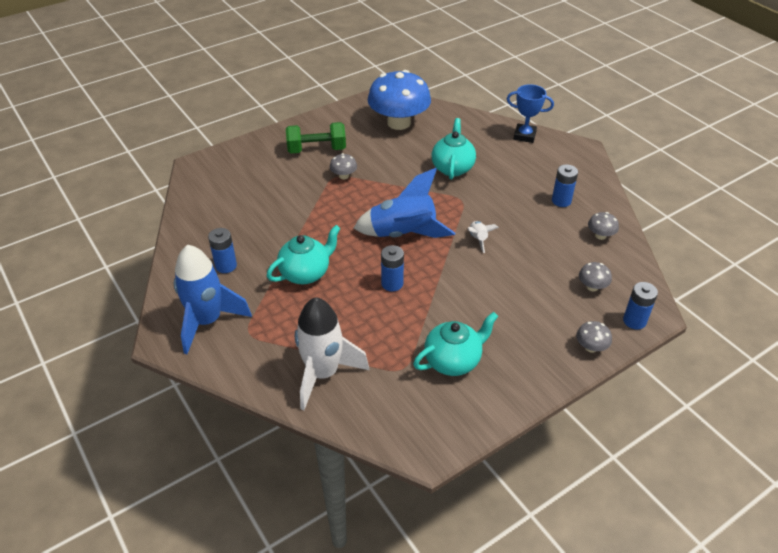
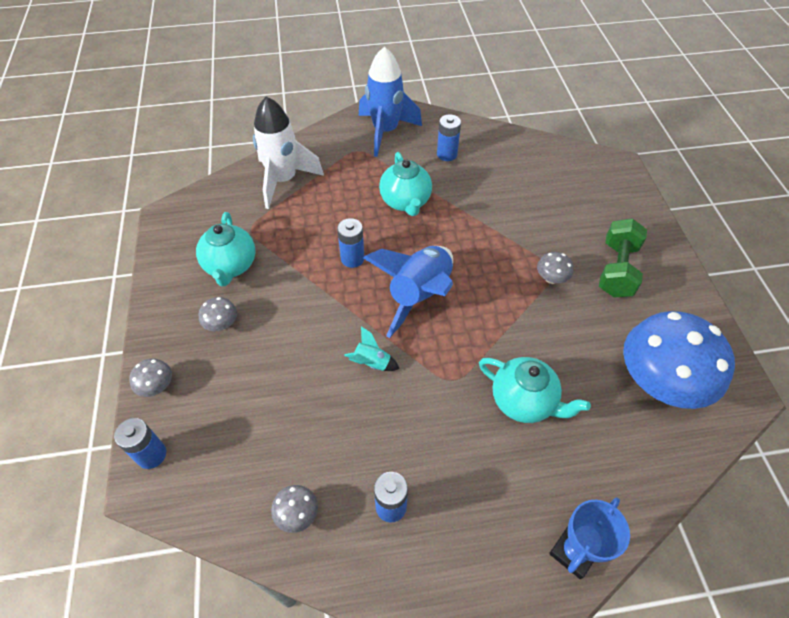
camera: 115 degrees right, 10 degrees up
white rocket [467,221,499,253] -> turquoise rocket [344,326,399,371]
grey mushroom [579,262,612,291] -> grey mushroom moved to [198,297,237,331]

